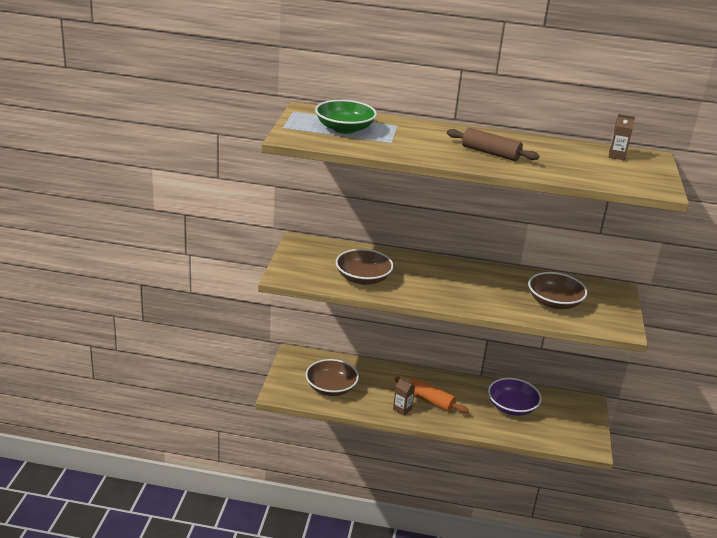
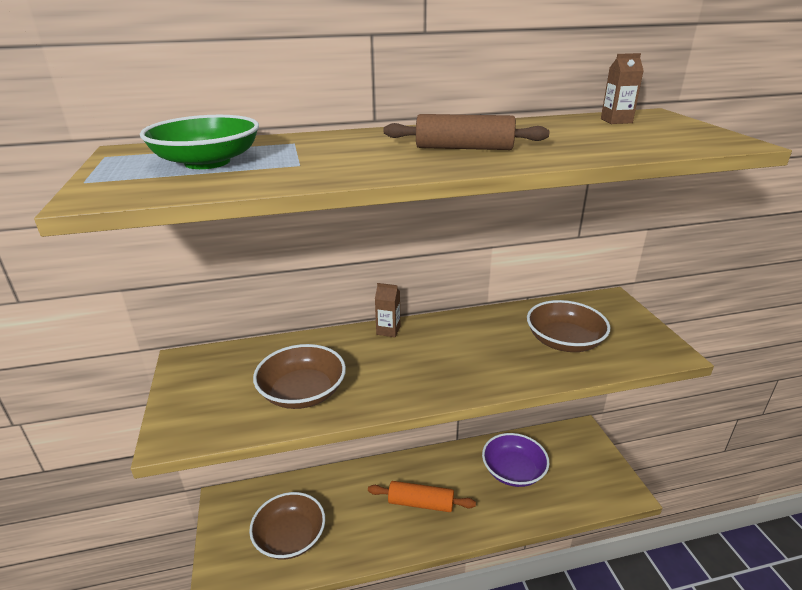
camera: 20 degrees left, 0 degrees up
brown carton [393,376,415,416] -> brown carton moved to [375,283,400,337]

